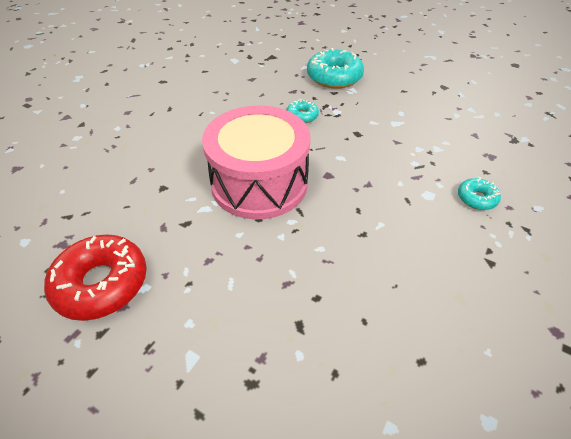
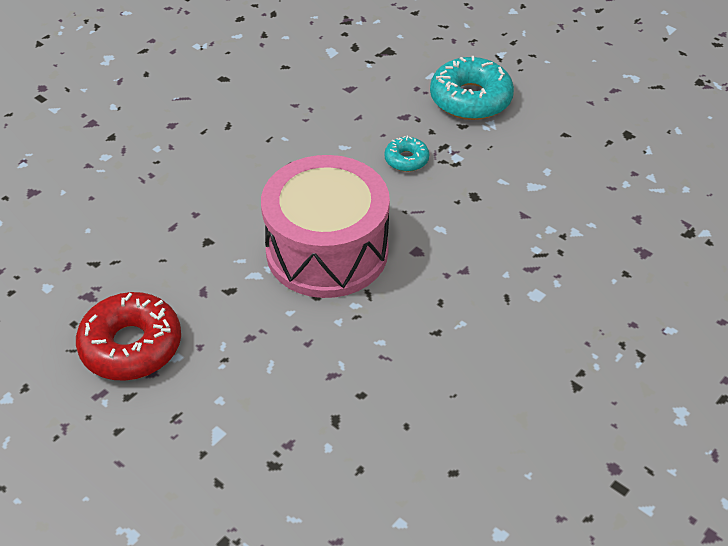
camera: 10 degrees right, 0 degrees up
turquoise donut [458,178,501,210] -> none

